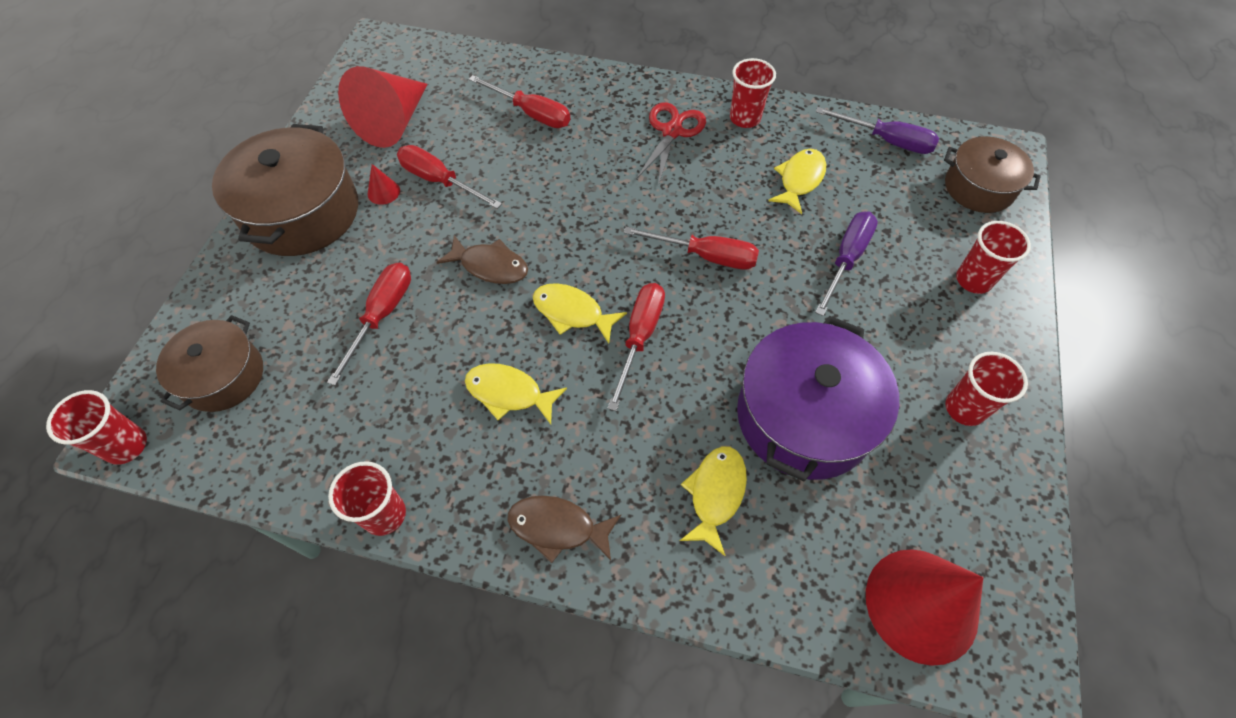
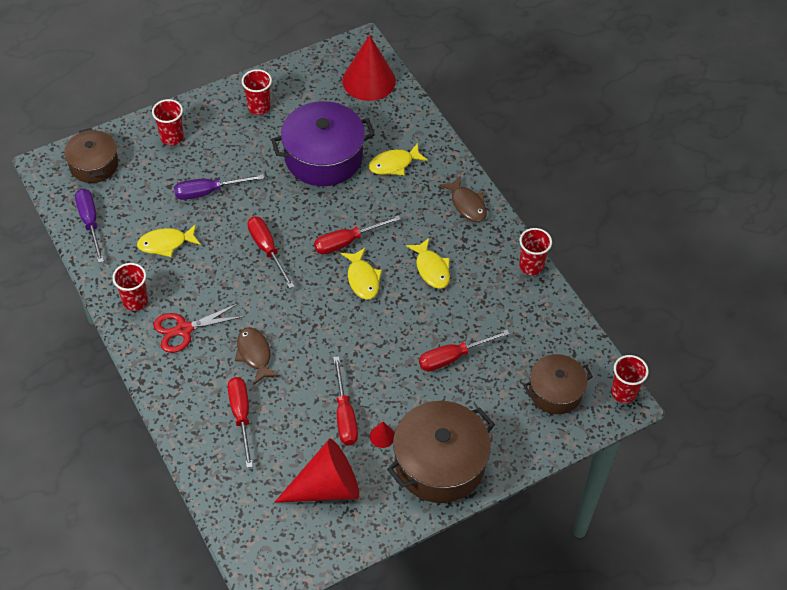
camera: 135 degrees left, 5 degrees down
brown fish [436,235,528,284] -> brown fish moved to [235,327,280,384]

